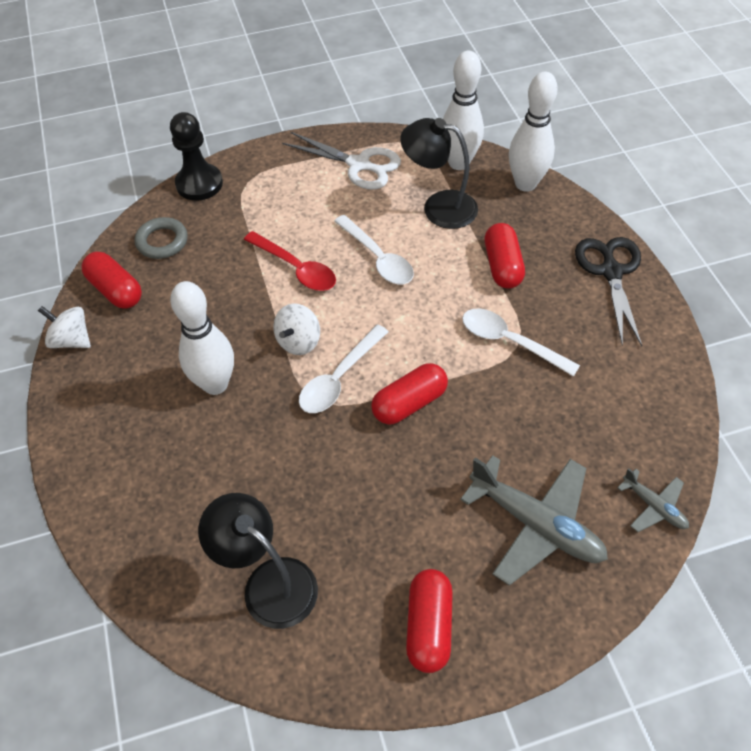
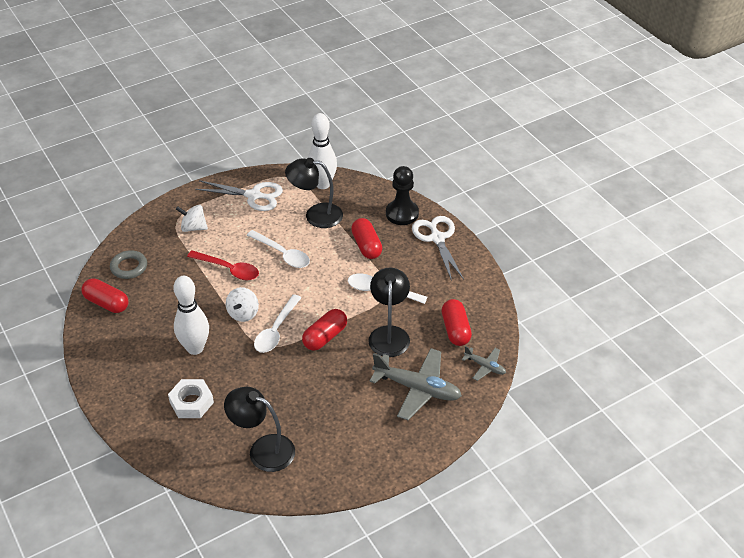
camera: 15 degrees left, 10 degrees down
white spinning top [38,306,91,348] -> white spinning top moved to [176,205,208,232]
black pawn [170,112,223,201] -> black pawn moved to [386,166,419,225]
red capsule [406,569,453,673] -> red capsule moved to [441,299,472,346]
white bowling pin [509,72,558,192] -> none
black scissors [575,237,642,346] -> white scissors [412,216,464,281]
none -> white nut [168,379,214,418]
none -> black lamp [368,268,410,357]

